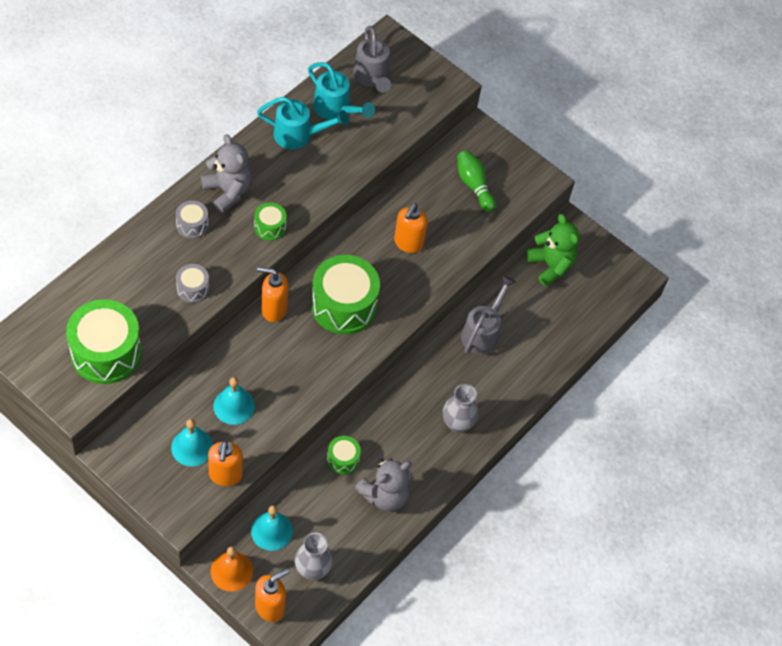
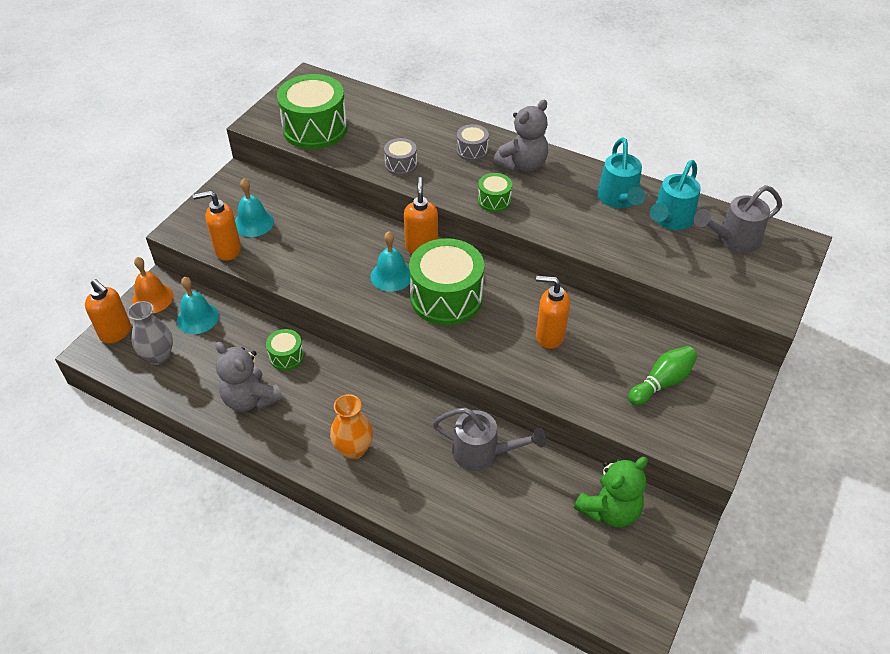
camera: 85 degrees right, 10 degrees down
turquoise bell [214,377,255,425] -> turquoise bell moved to [371,231,411,292]
grey vase [443,384,478,432] -> orange vase [330,394,373,460]

